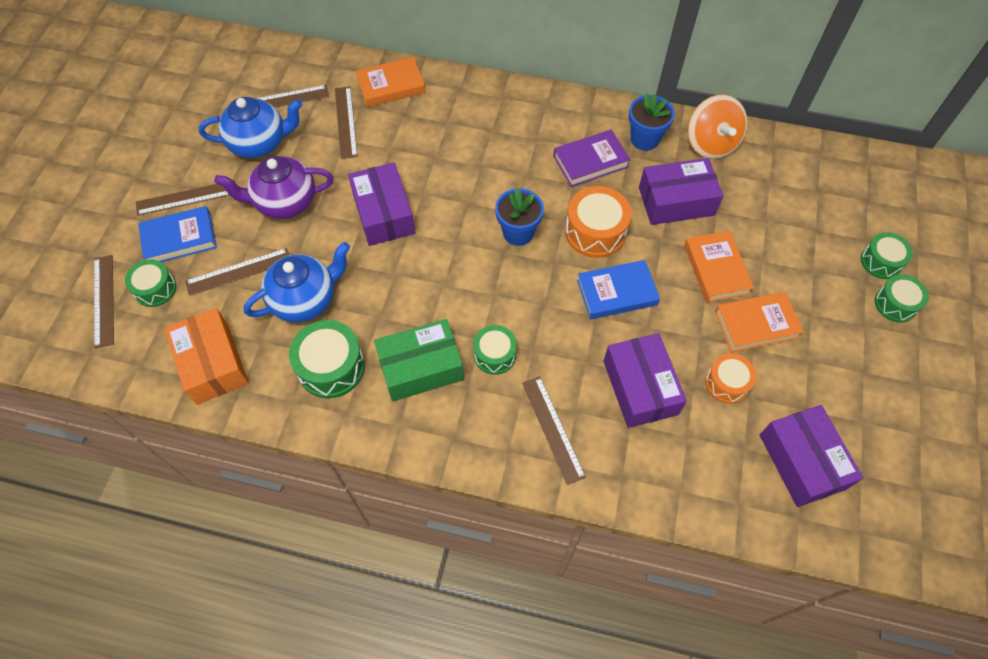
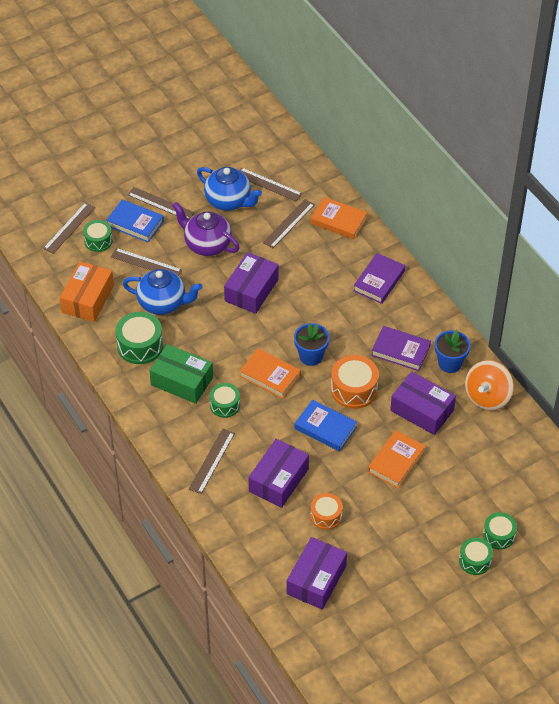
camera: 45 degrees right, 10 degrees down
orange book [715,292,804,353] -> orange book moved to [240,348,301,399]
none -> purple book [353,253,405,304]

